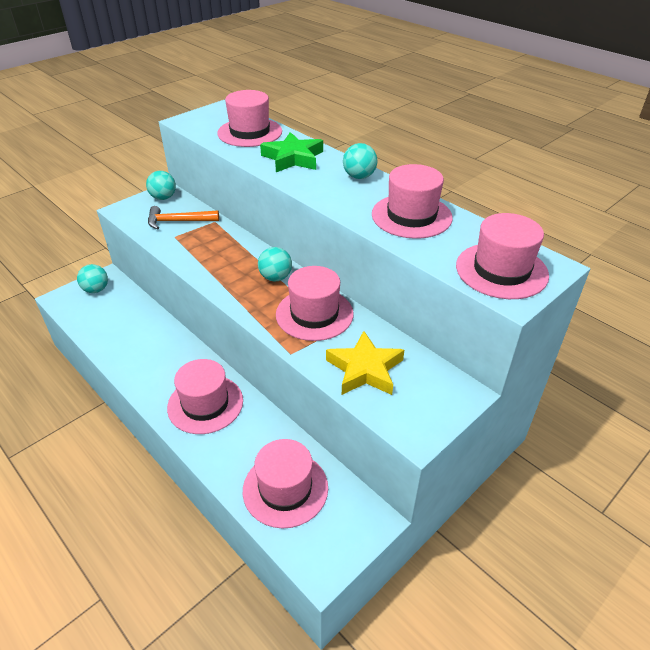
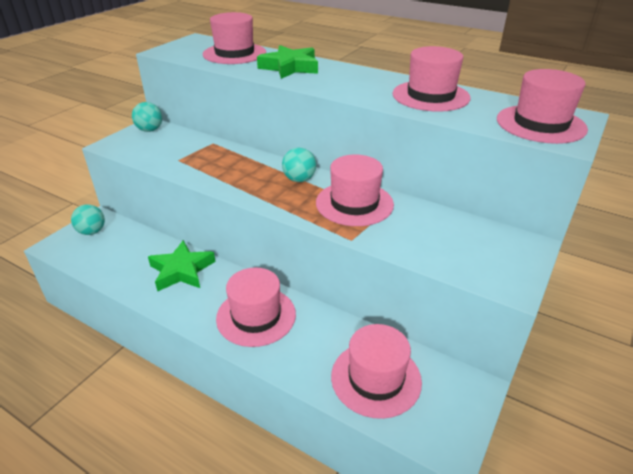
camera: 15 degrees left, 5 degrees down
orange hammer [148,206,219,229] -> none
yellow star [326,331,404,395] -> none
turquoise ball [343,143,377,179] -> none
none -> green star [148,240,215,292]

